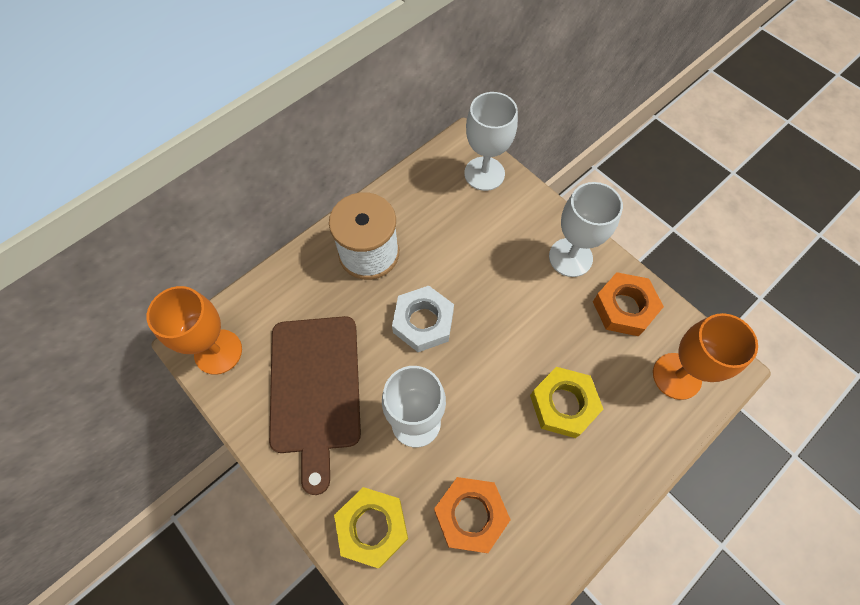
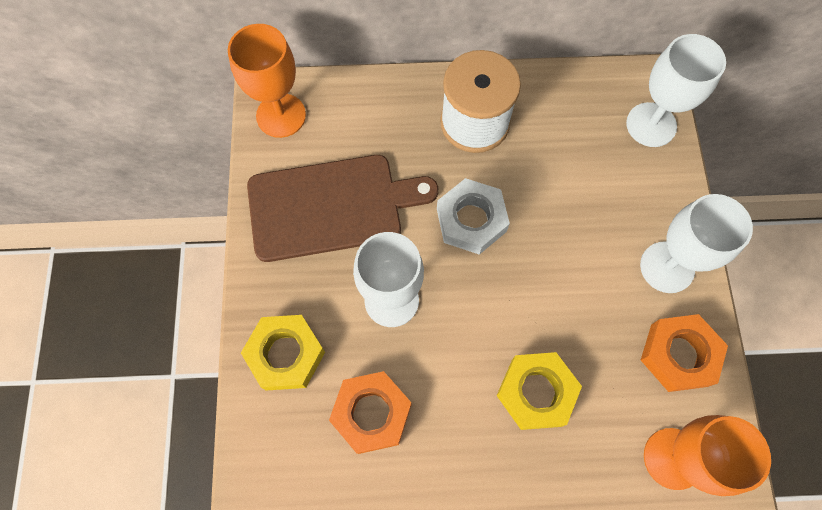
camera: 40 degrees right, 5 degrees up
brown cutting board [269,316,361,495] -> brown cutting board turned 135 degrees counterclockwise [247,155,438,262]

